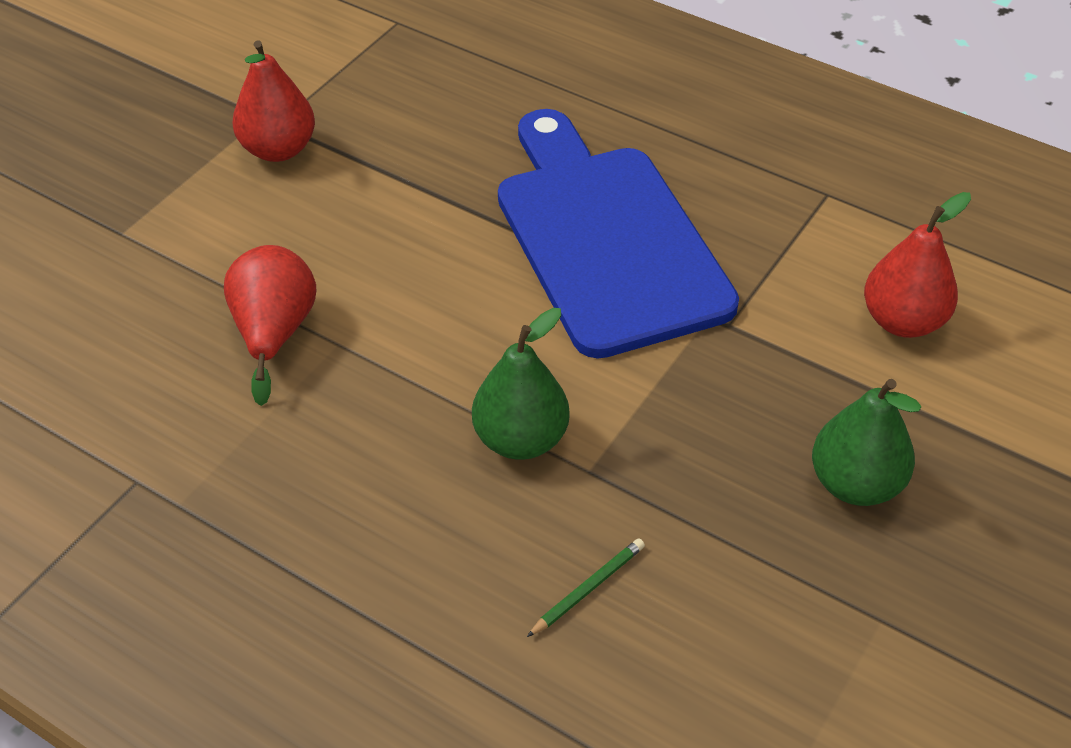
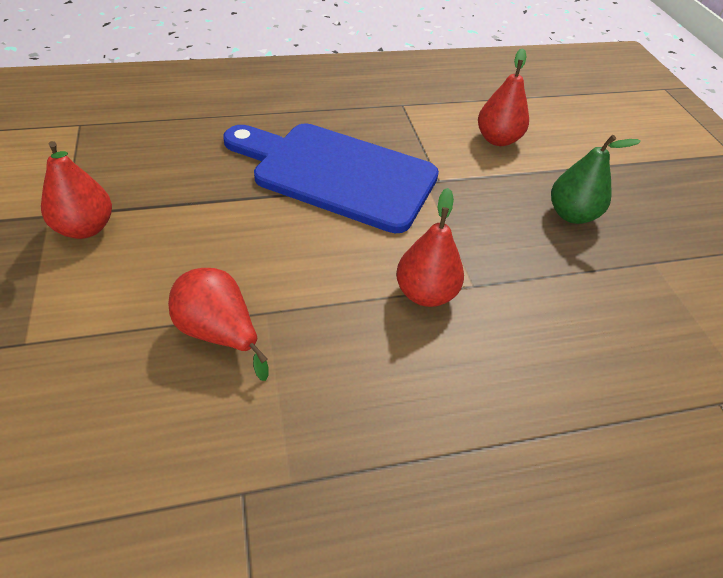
camera: 50 degrees left, 0 degrees up
green pear [472,308,570,460] -> red pear [396,188,464,307]
green pencil [527,539,645,637] -> none

